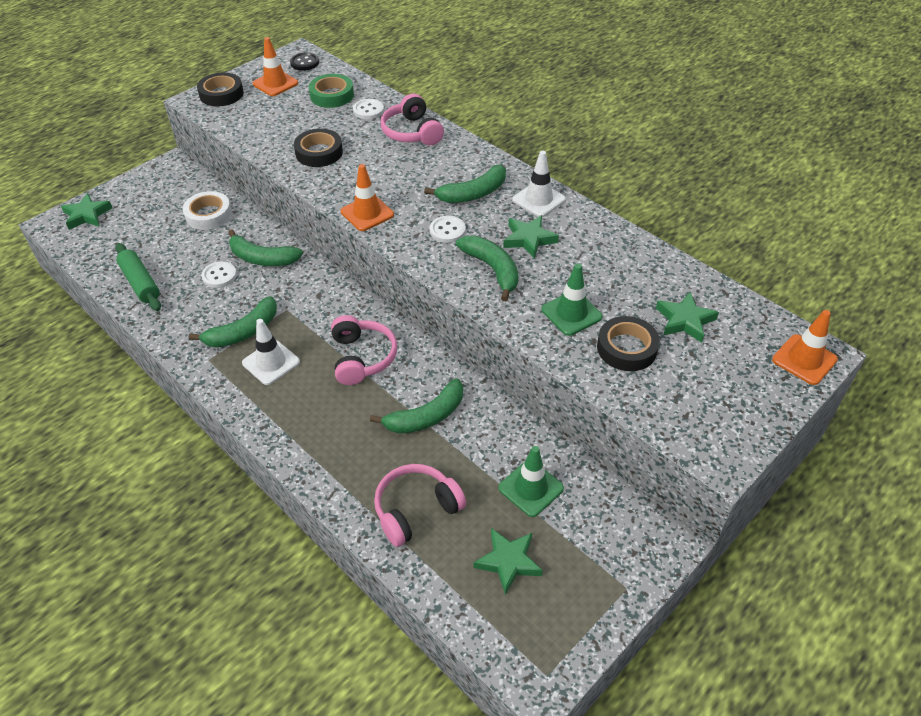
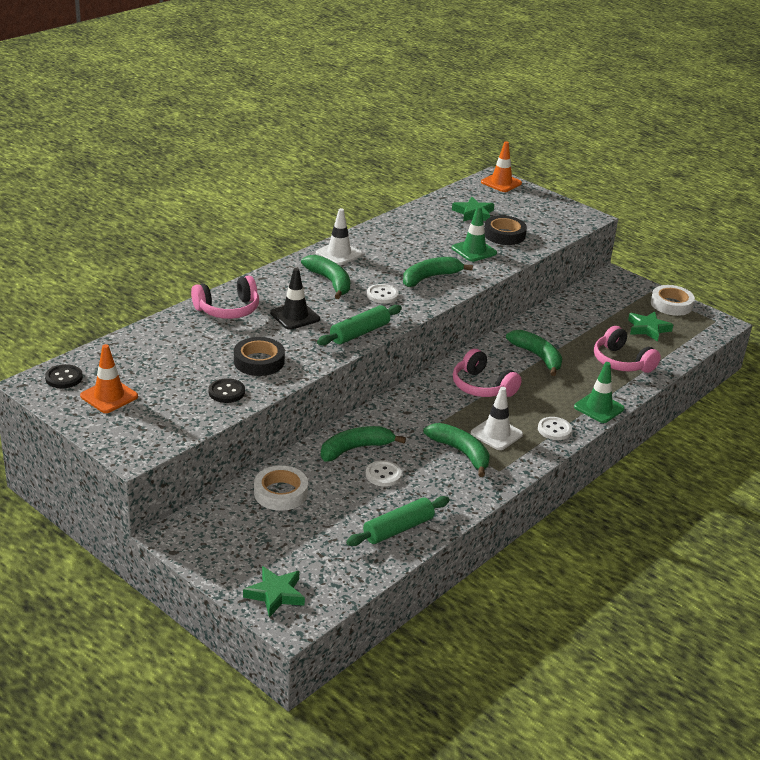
camera: 95 degrees left, 15 degrees down
black tape [197,73,244,106] -> none
green banana [228,230,303,266] -> green banana turned 135 degrees counterclockwise [321,426,406,462]
green tape [309,74,354,108] -> none
pink headphones [331,315,397,385] -> pink headphones turned 120 degrees counterclockwise [453,349,522,397]
orange traffic cone [341,164,394,231] -> green rolling pin [317,305,402,346]
white button [353,99,384,119] -> white button moved to [538,417,572,440]
green traffic cone [499,446,564,517] -> green traffic cone moved to [574,362,624,423]
green star [503,215,559,259] -> none
none -> black button [209,378,245,403]
none -> black traffic cone [270,268,320,330]
none -> white tape [651,285,695,316]

